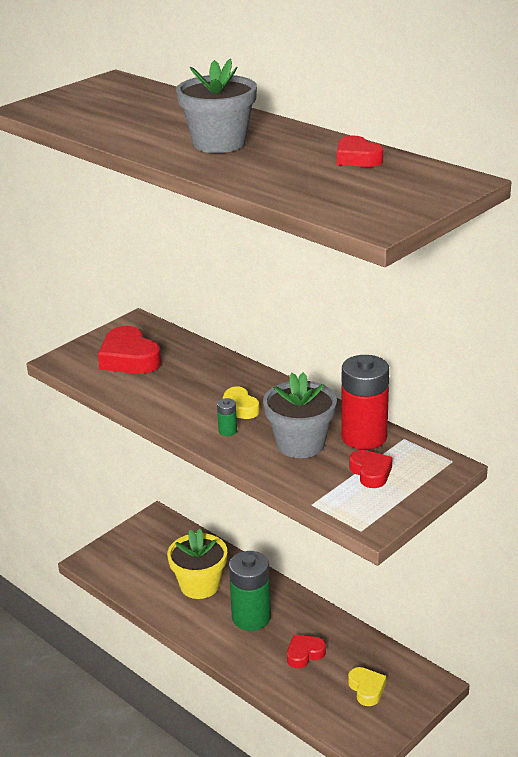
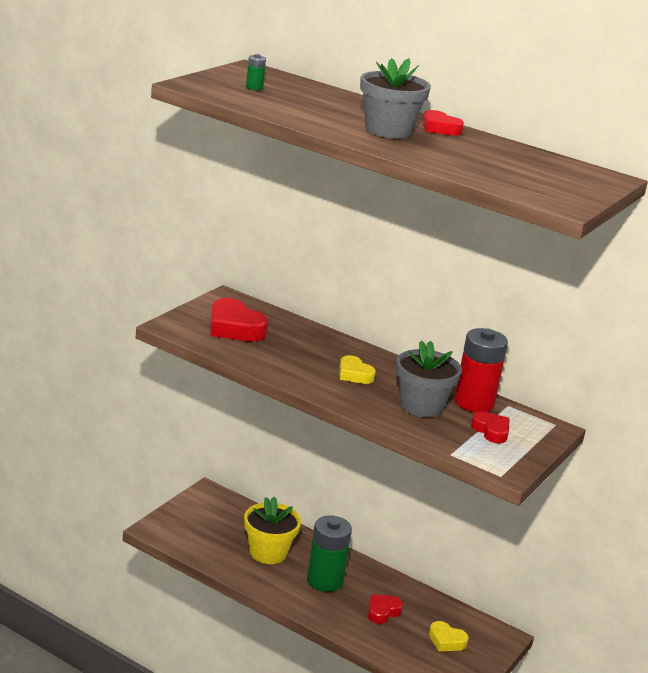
camera: 15 degrees left, 5 degrees down
green battery [217,398,237,436] -> green battery moved to [246,54,266,90]
red heart [337,136,384,167] -> red heart moved to [423,110,464,136]
yellow heart [348,667,386,706] -> yellow heart turned 150 degrees clockwise [429,621,469,651]

